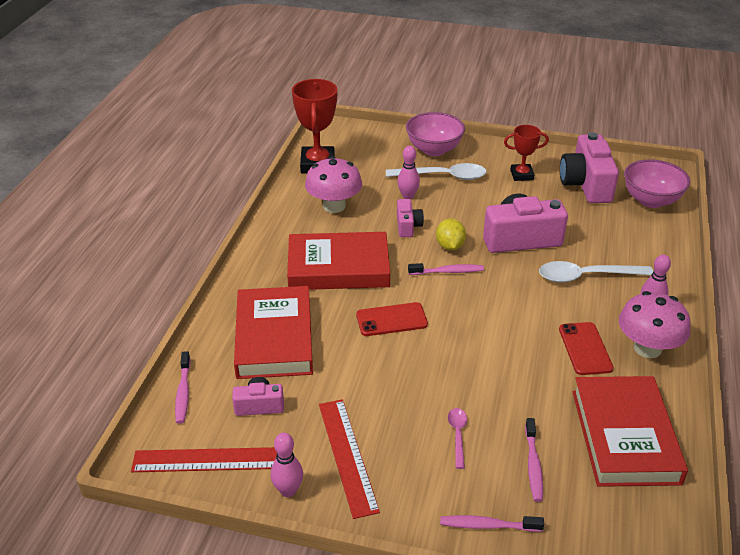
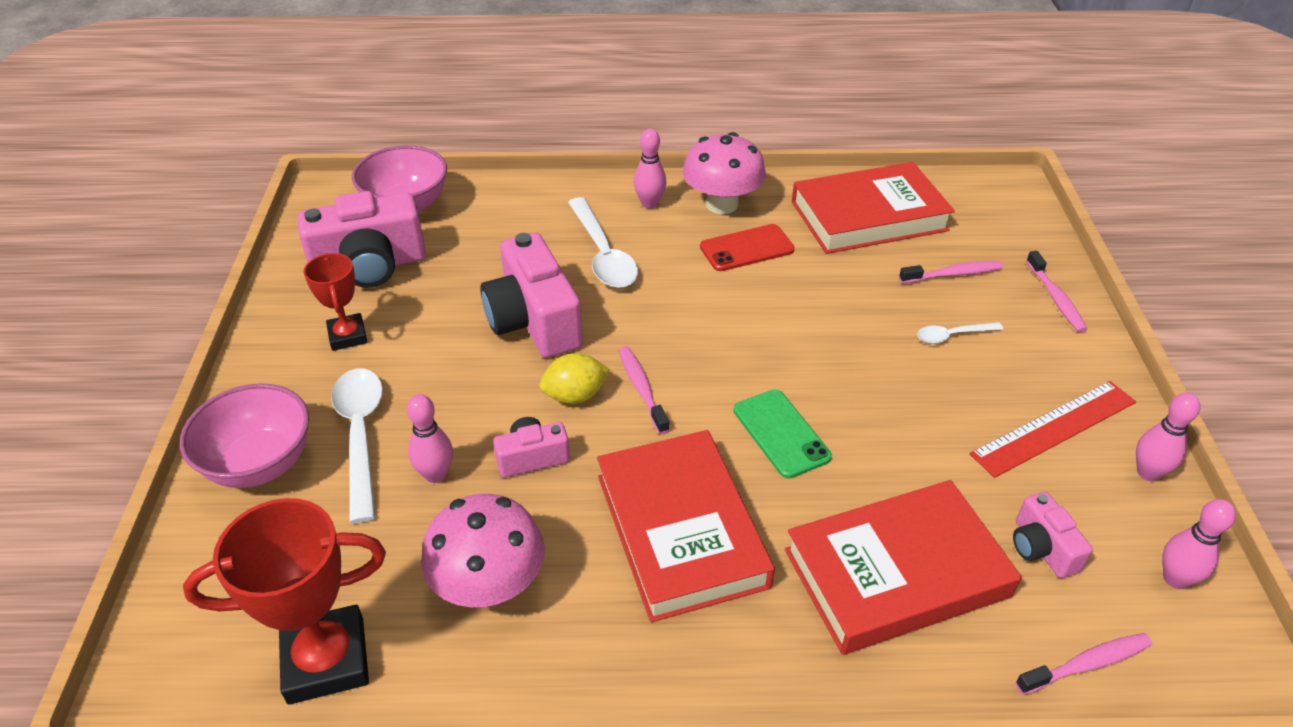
camera: 105 degrees left, 5 degrees up
red ruler [131,447,277,472] -> pink bowling pin [1162,499,1236,589]
red phone [356,302,428,336] -> green phone [734,389,832,479]
pink spoon [448,408,467,469] -> white spoon [917,322,1003,344]

